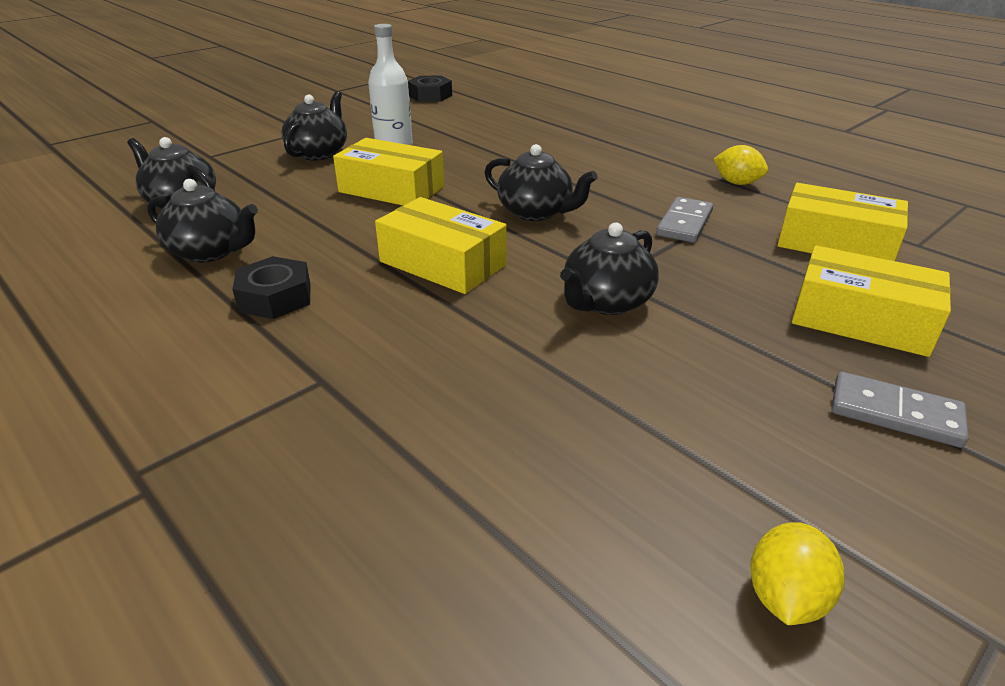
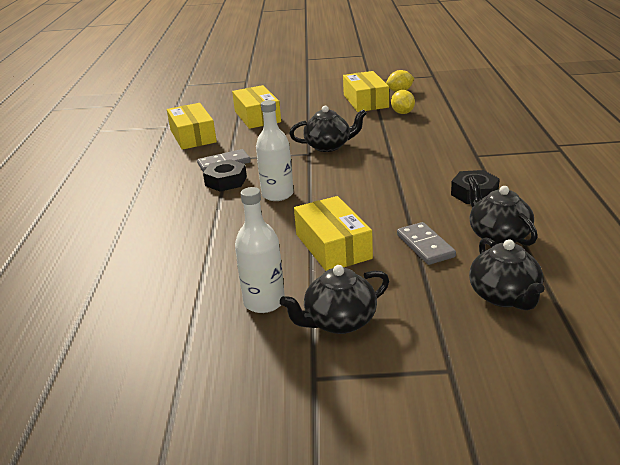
camera: 135 degrees left, 5 degrees down
yellow box [375,197,507,294] -> yellow box moved to [343,71,389,112]
black nut [408,76,452,102] -> black nut moved to [203,159,247,191]
black teapot [484,144,598,221] -> white bottle [256,100,294,201]
yellow lemon [714,145,768,185] -> yellow lemon moved to [391,90,415,114]
grey domino [831,372,969,448] -> grey domino moved to [397,222,456,265]

